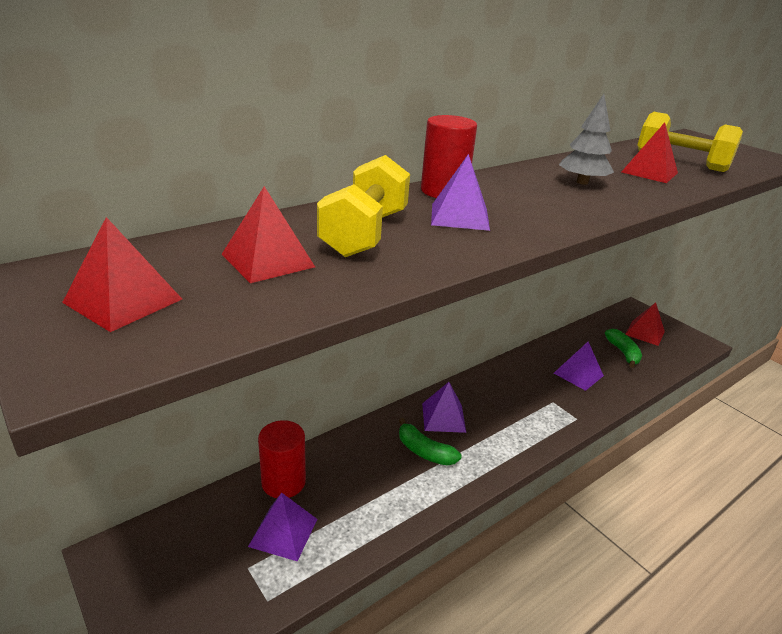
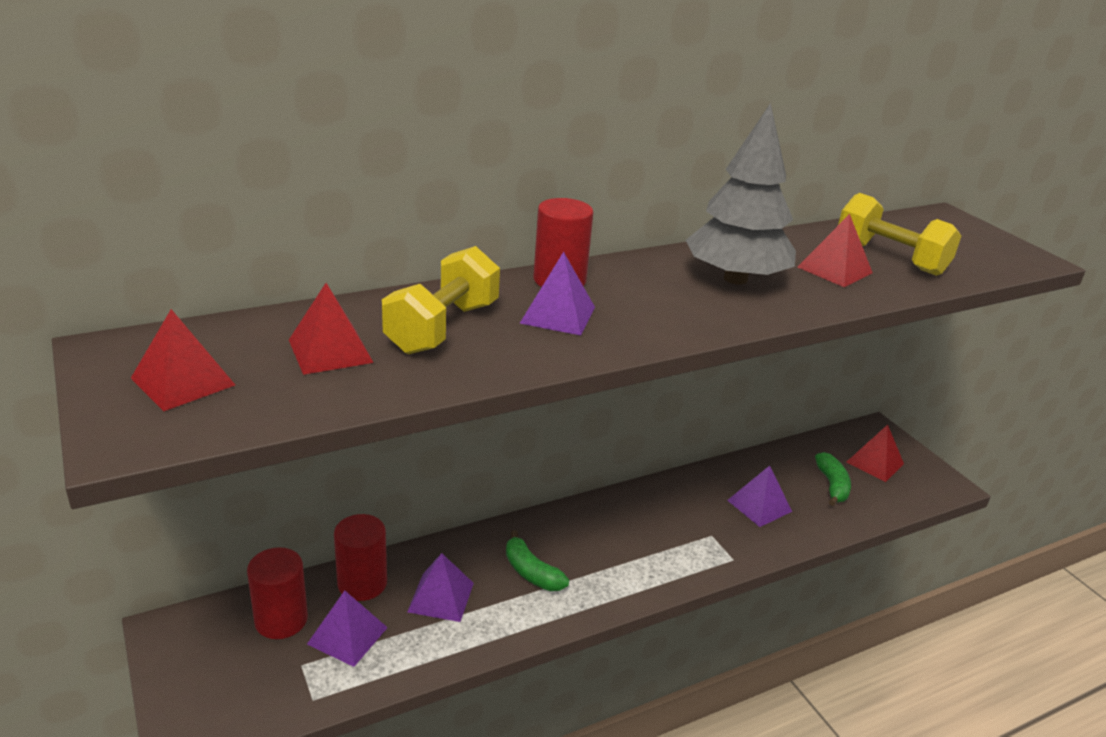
camera: 10 degrees right, 0 degrees up
purple pyramid [422,382,466,433] -> purple pyramid moved to [407,553,474,622]
grey tree [559,94,614,185] -> grey tree [686,103,796,285], size x1.75
none -> red cylinder [247,547,308,639]

